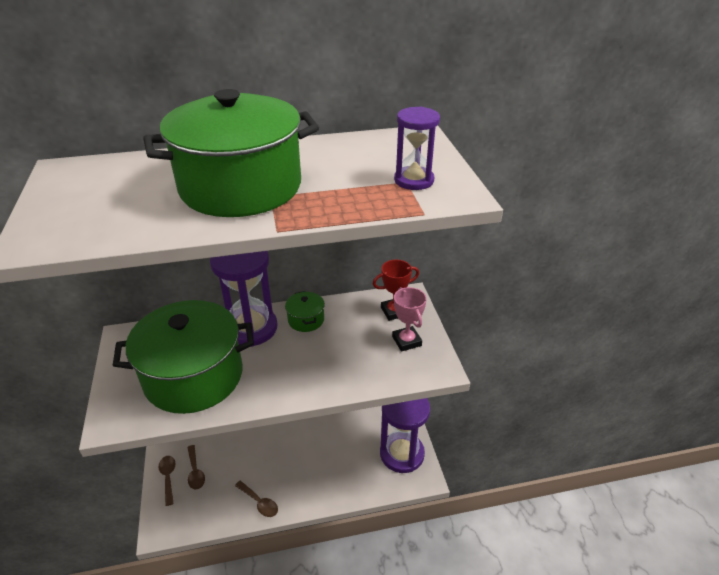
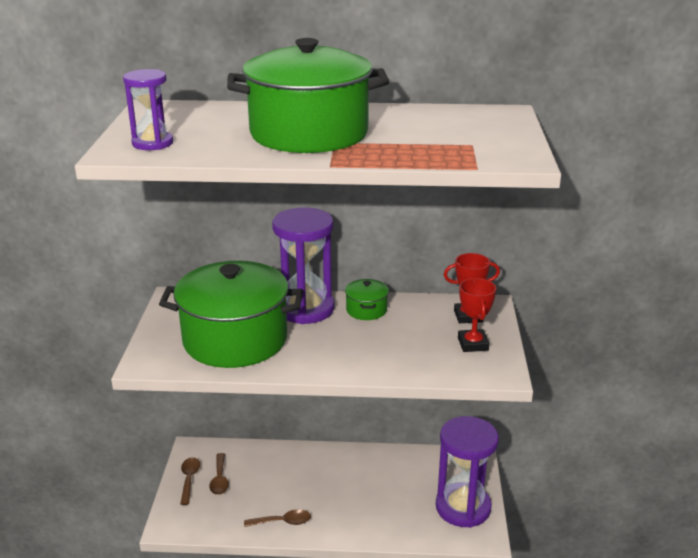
camera: 15 degrees right, 10 degrees down
brown spoon [235,481,278,517] -> brown spoon turned 60 degrees counterclockwise [244,509,311,527]
pink trophy [392,287,427,352] -> red trophy [458,278,496,352]
purple hourglass [394,107,440,190] -> purple hourglass moved to [123,69,173,150]

